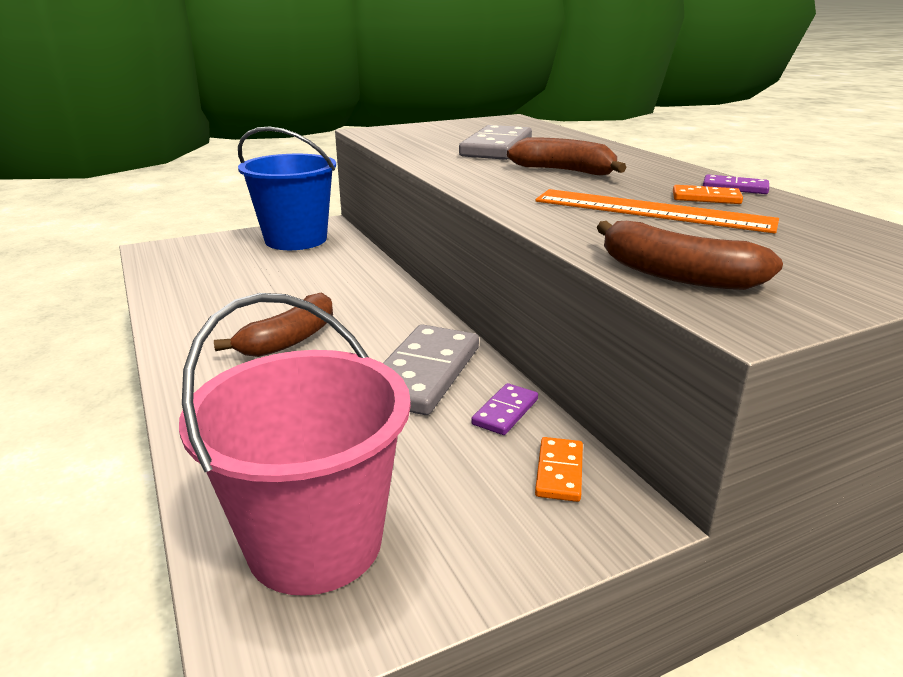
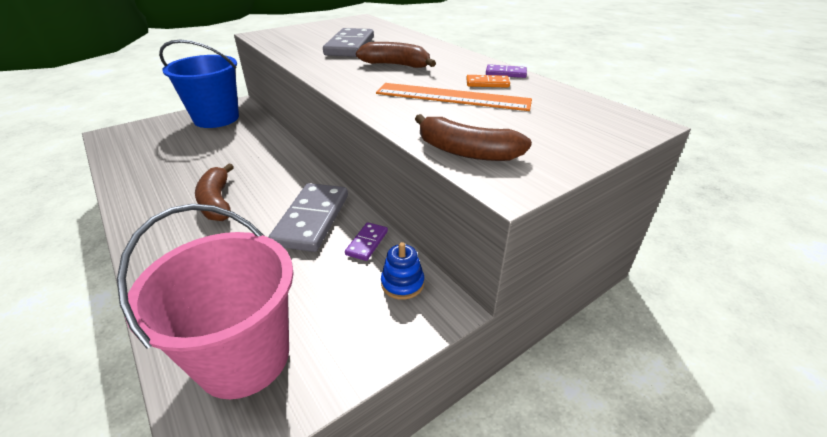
camera: 10 degrees left, 10 degrees up
brown banana [214,292,333,357] -> brown banana turned 135 degrees clockwise [195,164,234,221]
orange domino [535,437,583,502] -> blue stacking toy [381,242,424,300]

